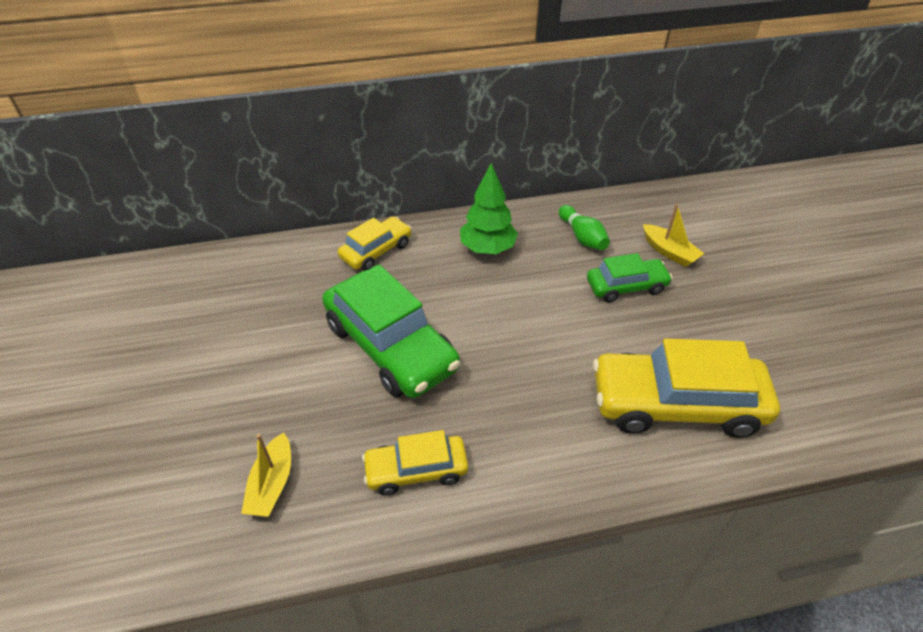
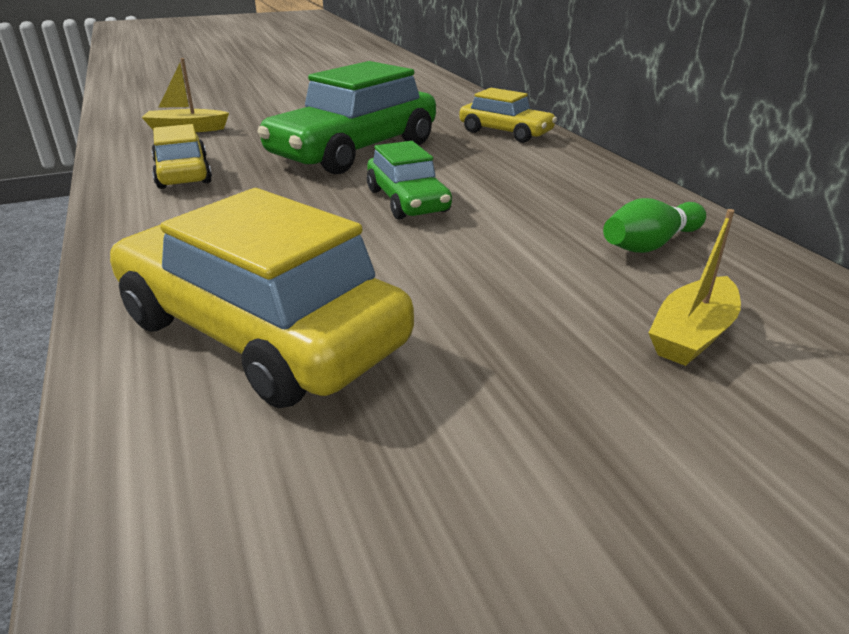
camera: 80 degrees right, 15 degrees down
green tree [460,163,518,254] -> none
green car [587,253,673,302] -> green car moved to [367,141,452,220]
yellow car [593,339,780,438] -> yellow car turned 45 degrees counterclockwise [110,188,414,408]

